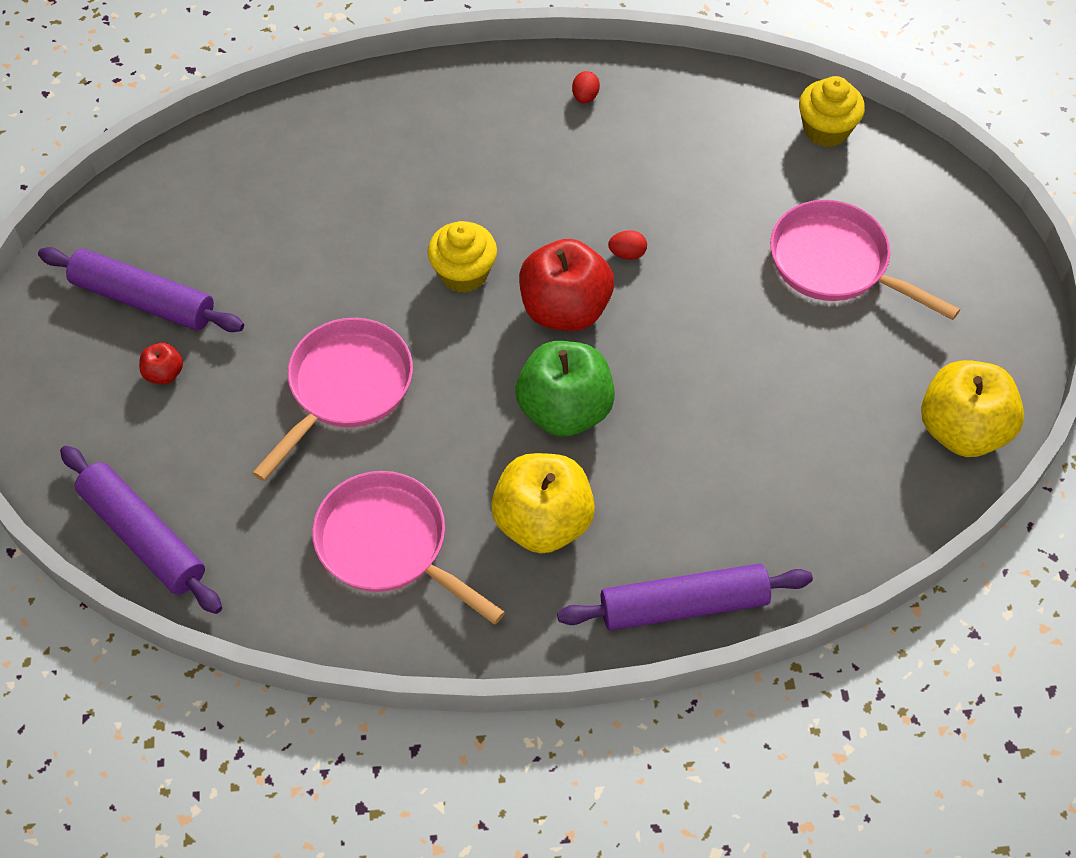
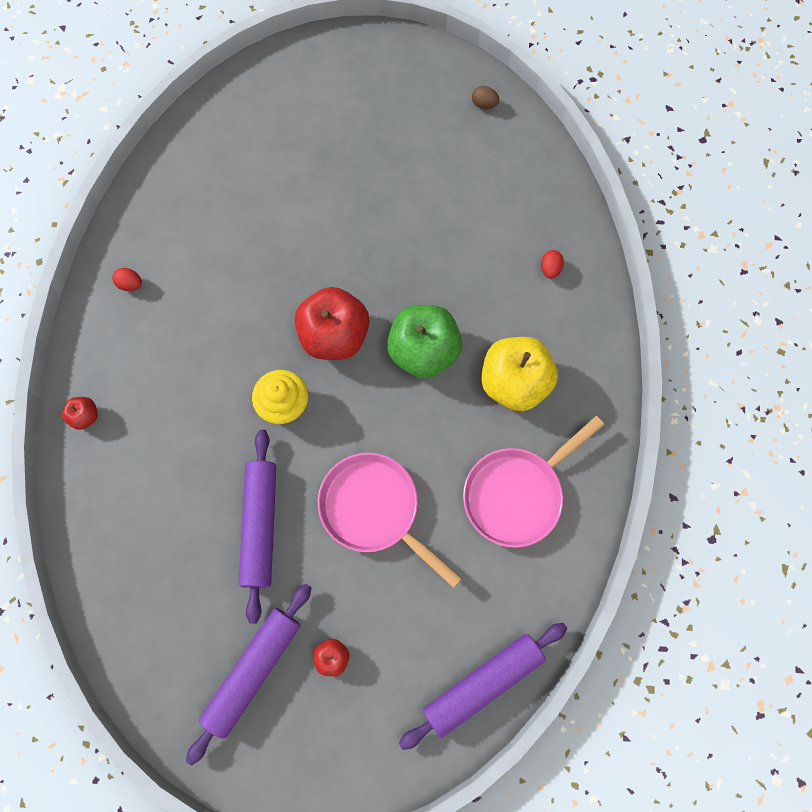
camera: 80 degrees left, 15 degrees up
purple rolling pin [557,564,813,630] -> purple rolling pin moved to [239,429,276,624]
red egg [608,230,647,260] -> red egg moved to [541,250,564,279]
pink pan [770,200,960,320] -> none
yellow cupcake [799,76,865,147] -> none
yellow apple [921,360,1024,457] -> brown egg [472,86,500,109]
none -> red apple [62,397,98,430]

